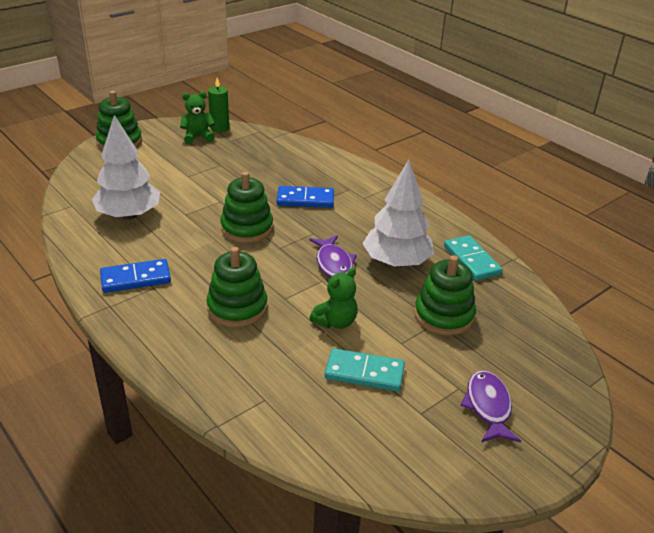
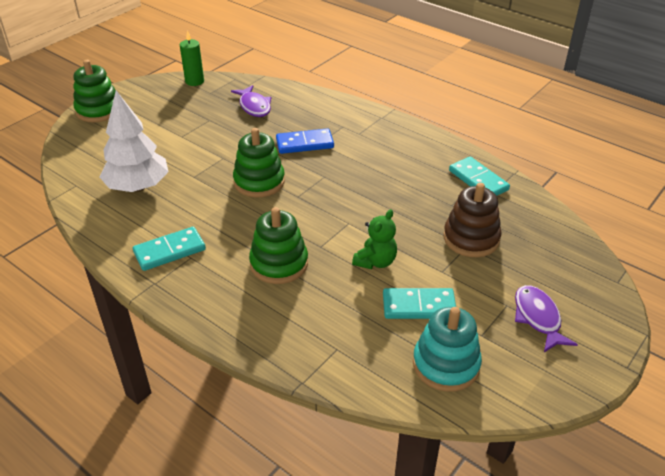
camera: 10 degrees left, 5 degrees up
blue domino [100,259,171,293] -> turquoise domino [133,227,206,271]
green teddy bear [180,91,215,144] -> none
purple fish [309,235,357,278] -> purple fish moved to [231,85,271,117]
white tree [362,160,434,267] -> none
green stacking toy [414,255,476,336] -> brown stacking toy [443,183,502,257]
none -> turquoise stacking toy [413,307,482,392]

